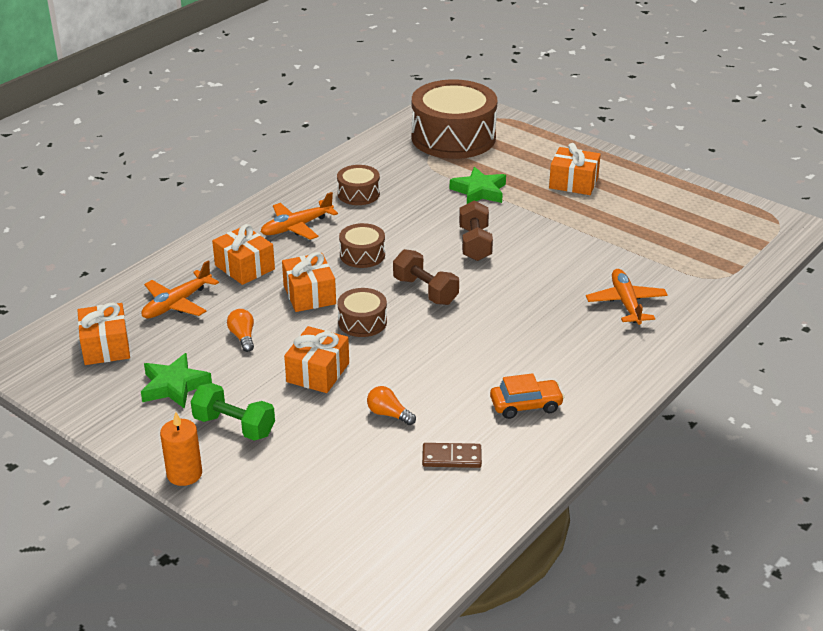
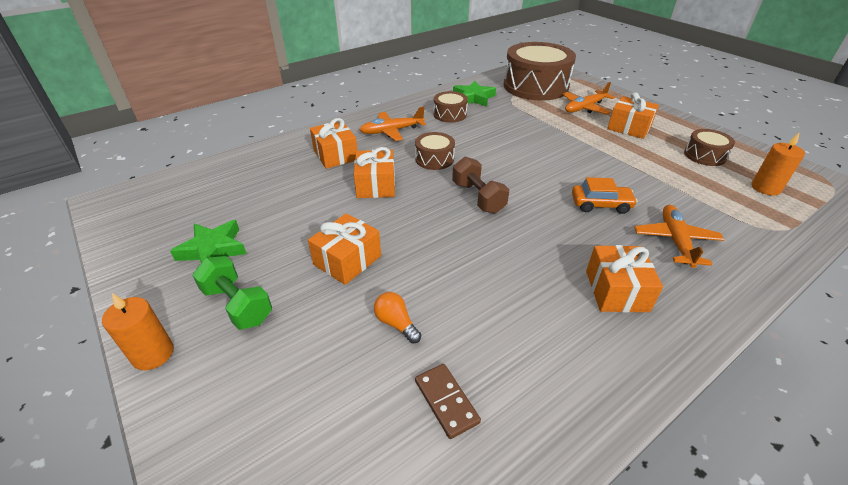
camera: 15 degrees right, 5 degrees up
orange gift [78,303,130,365] -> orange gift moved to [586,245,663,313]
orange plane [141,260,219,318] -> orange plane moved to [562,82,615,114]
orange light bulb [227,309,254,352] -> none
brown drum [338,288,387,337] -> brown drum moved to [684,129,735,166]
brown domino [422,443,482,468] -> brown domino turned 45 degrees clockwise [415,364,481,439]
green star [450,167,506,204] -> green star moved to [453,81,496,107]
brown dumbbell [459,201,493,261] -> none
orange car [490,373,565,419] -> orange car moved to [572,177,637,214]
none -> orange candle [751,132,805,195]

